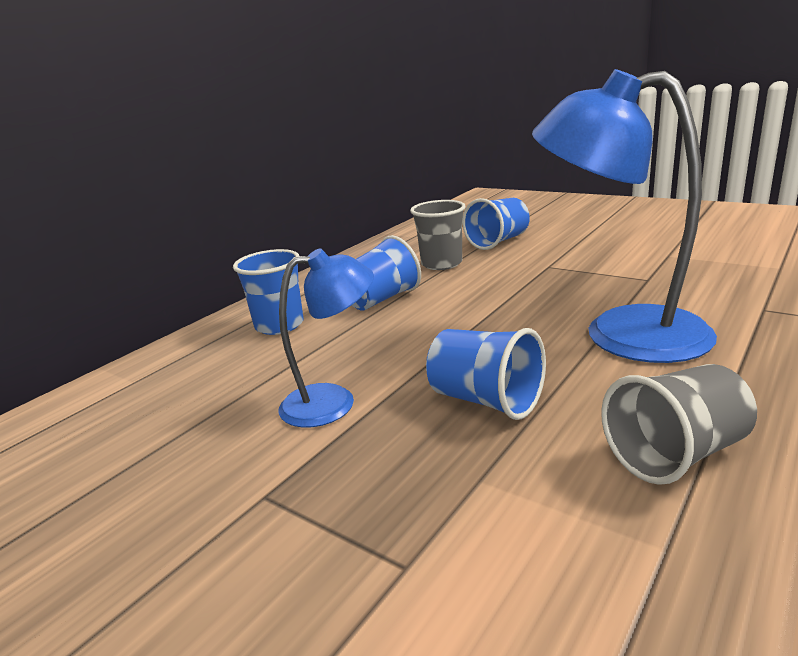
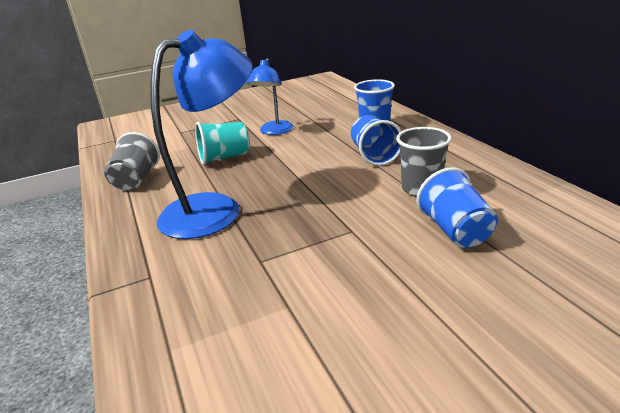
camera: 120 degrees right, 5 degrees up
blue cup [426,328,546,420] -> turquoise cup [195,122,249,165]

